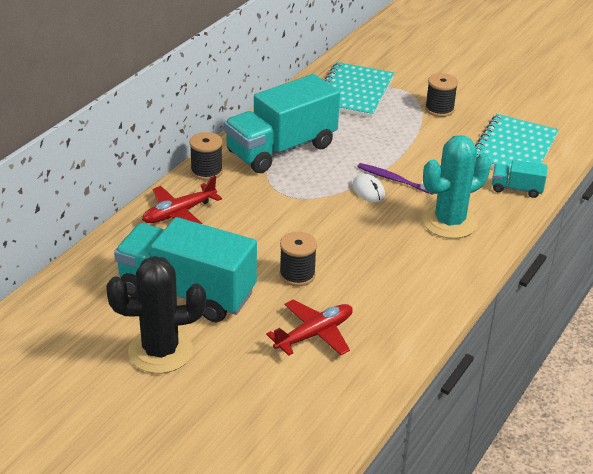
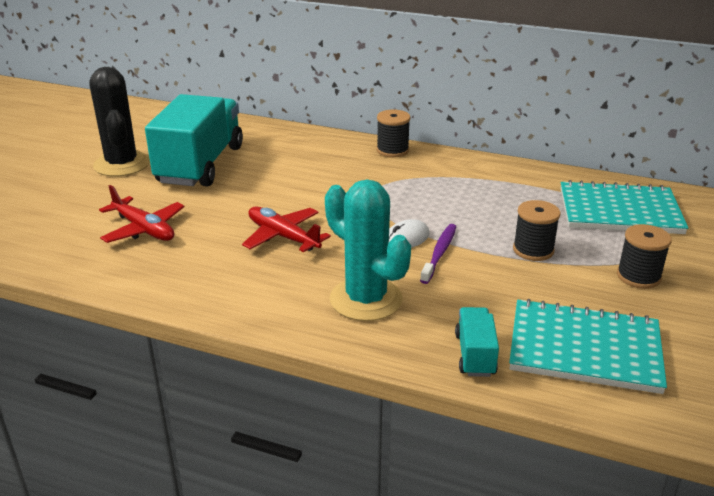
camera: 80 degrees right, 5 degrees down
red plane [142,176,222,225] -> red plane moved to [242,207,331,252]
turquoise truck [224,74,340,173] -> none
black spool [279,232,317,286] -> black spool moved to [513,200,561,261]

